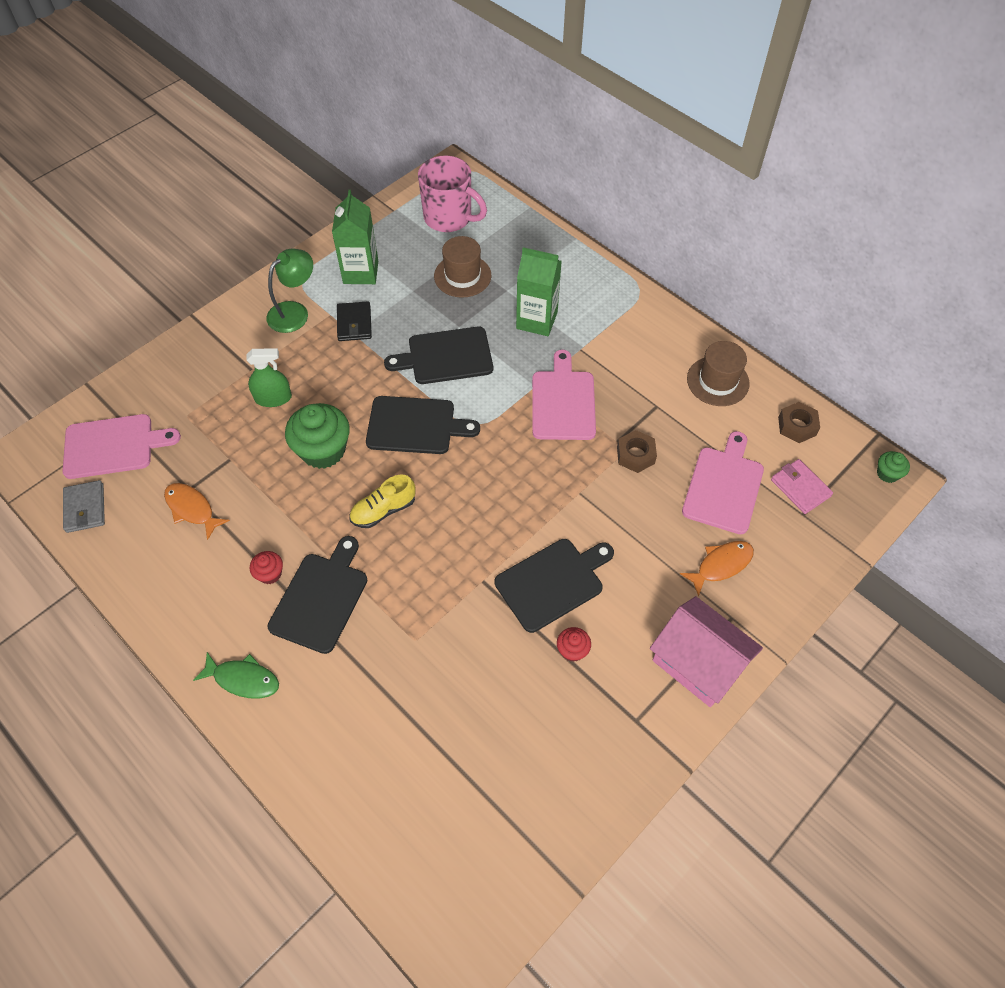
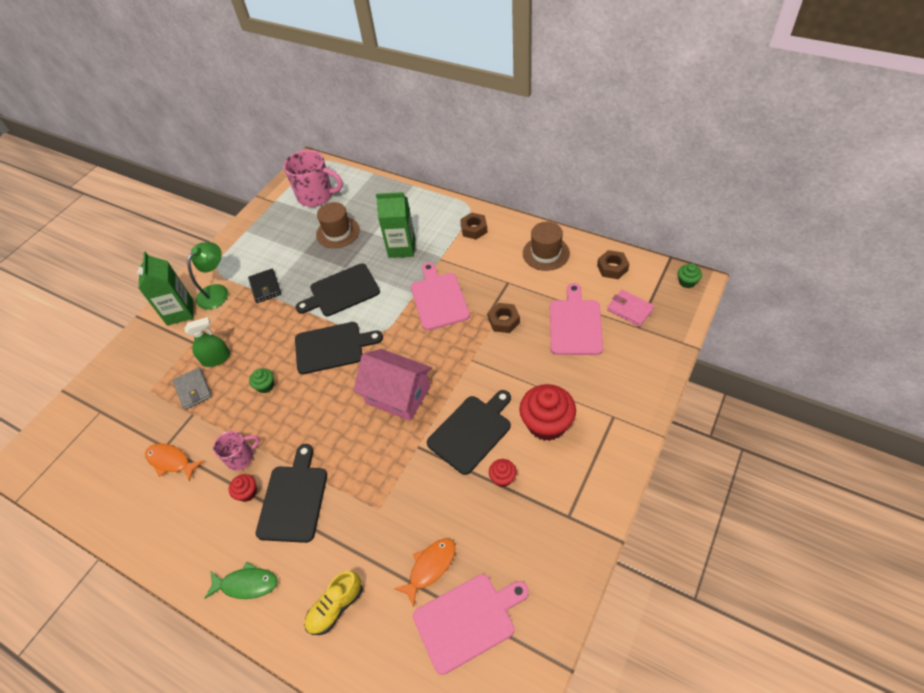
camera: 10 degrees left, 5 degrees down
pink cutting board [63,414,181,479] -> pink cutting board moved to [413,574,529,675]
grey wallet [63,480,105,533] -> grey wallet moved to [172,367,212,410]
green cupcake [285,403,350,469] -> green cupcake [249,368,274,393], size x0.48
green carton [332,190,378,284] -> green carton moved to [137,252,194,326]
yellow shoe [349,475,416,528] -> yellow shoe moved to [304,571,363,635]
pink house [650,596,763,707] -> pink house moved to [353,349,432,421]
orange fish [680,541,754,597] -> orange fish moved to [394,538,456,607]
none -> pink mug [213,431,260,470]
none -> brown nut [460,212,488,239]
none -> red cupcake [519,384,576,441]

